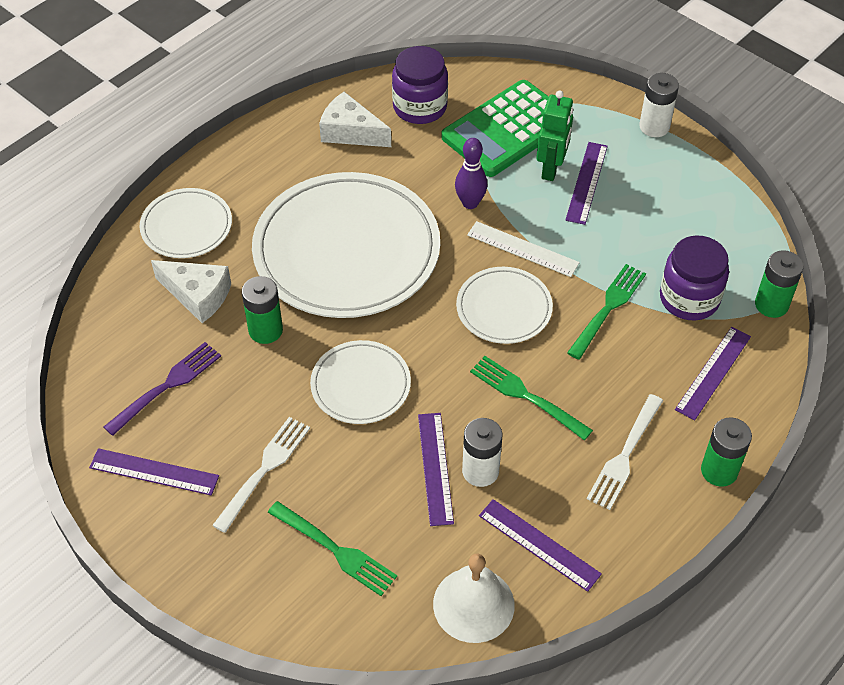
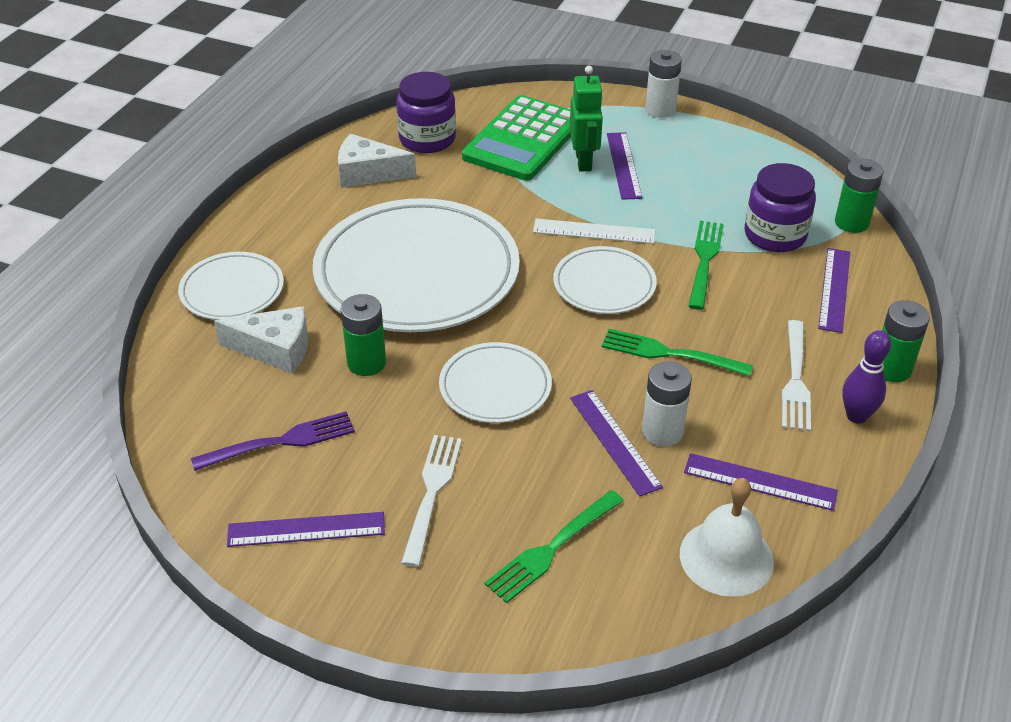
camera: 20 degrees left, 10 degrees down
purple fork [104,342,221,436] -> purple fork turned 45 degrees clockwise [191,411,355,471]
green fork [268,501,397,596] -> green fork turned 120 degrees clockwise [484,490,624,604]
purple bowling pin [455,138,488,209] -> purple bowling pin moved to [842,330,891,424]

